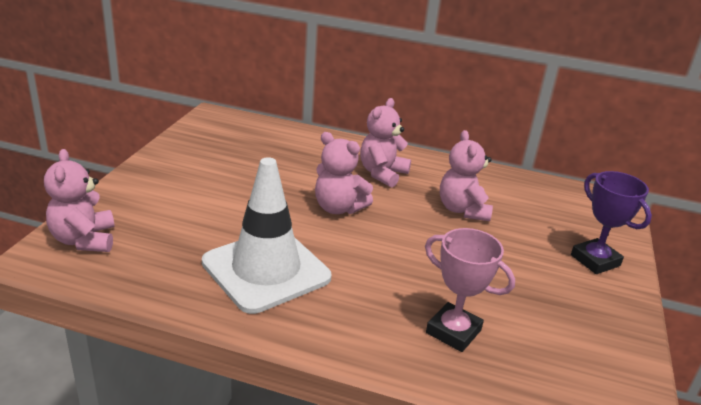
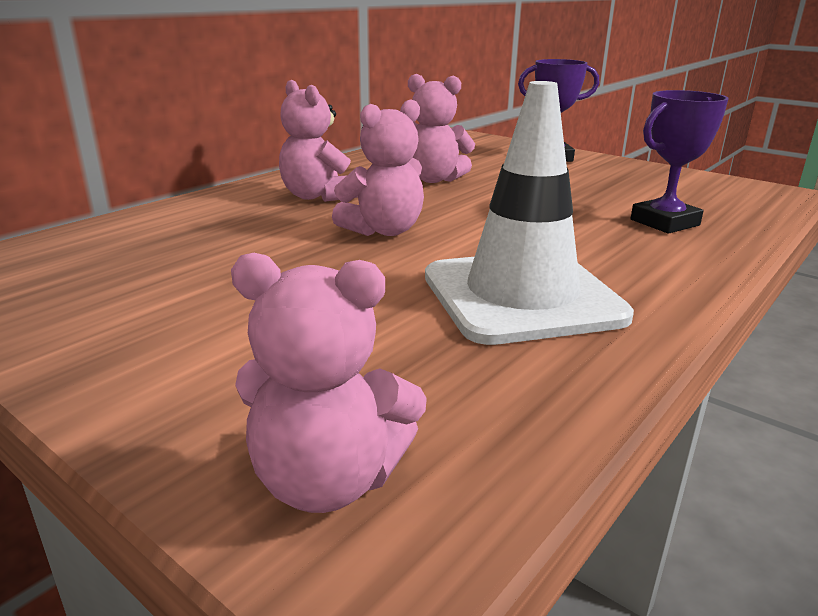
camera: 65 degrees left, 5 degrees down
pink trophy [425,228,515,352] -> purple trophy [631,90,729,234]

